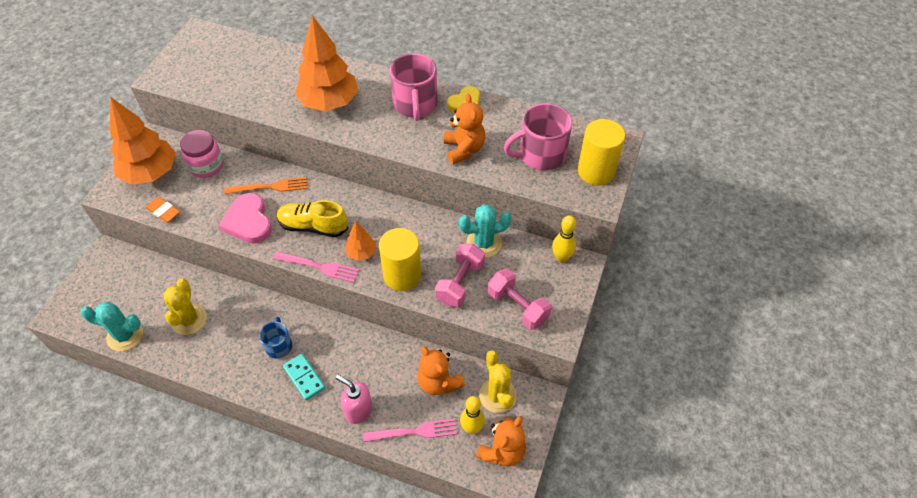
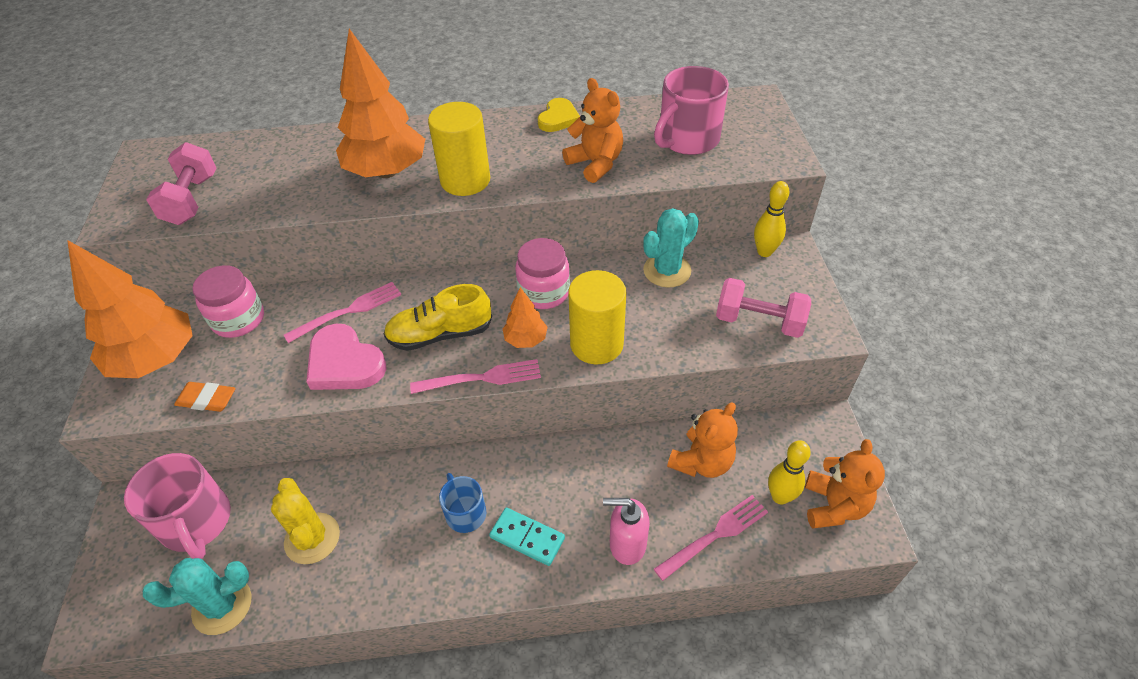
camera: 25 degrees left, 5 degrees down
orange fork [224,177,307,194] -> pink fork [284,282,401,343]
pink mug [390,53,437,121] -> pink mug moved to [124,453,231,559]
orange teddy bear [417,346,465,395] -> orange teddy bear turned 75 degrees counterclockwise [667,402,738,478]
pink dumbbell [435,244,485,307] -> pink dumbbell moved to [146,142,216,225]
yellow cactus [479,350,517,413] -> none
yellow cylinder [578,119,625,185] -> yellow cylinder moved to [428,102,490,196]
none -> pink jar [515,238,570,309]

